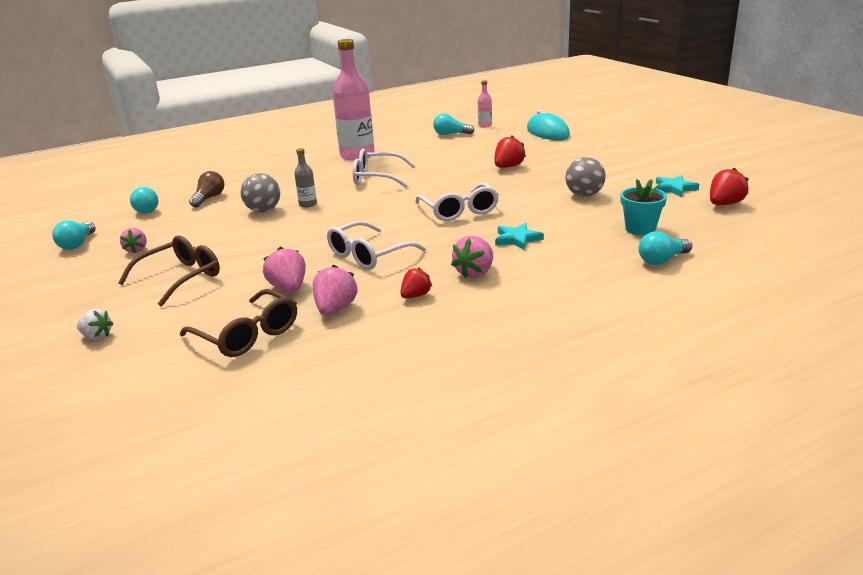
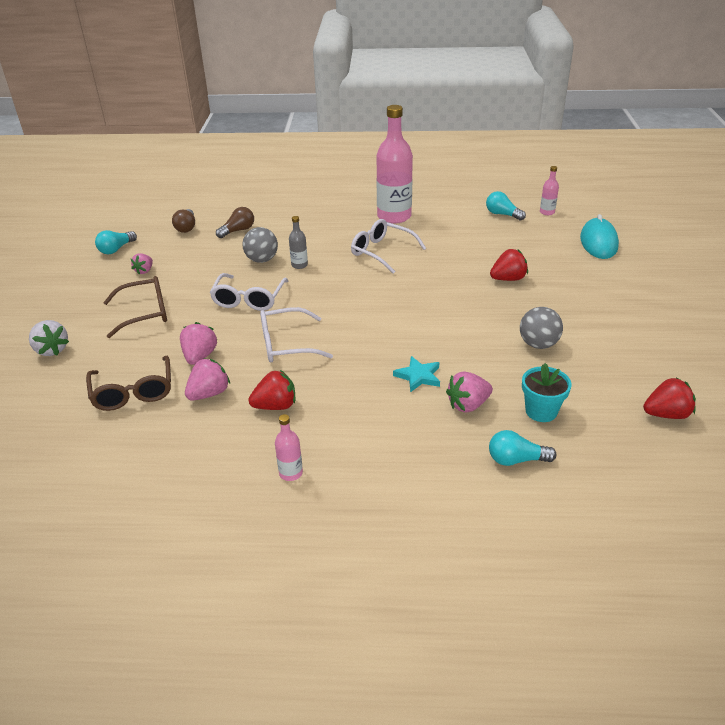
camera: 30 degrees right, 10 degrees up
white strawberry [77,309,113,340] -> white strawberry [29,320,69,356], size x1.50
turquoise light bulb [130,187,159,214] -> brown light bulb [172,209,195,233]
red strawberry [400,267,432,298] -> red strawberry [248,370,295,410], size x1.50
white glasses [415,183,499,221] -> white glasses moved to [210,273,288,311]
pink strawberry [451,236,493,279] -> pink strawberry moved to [446,371,493,413]
turquoise star [656,175,699,197] -> none
none -> pink bottle [275,414,303,481]

